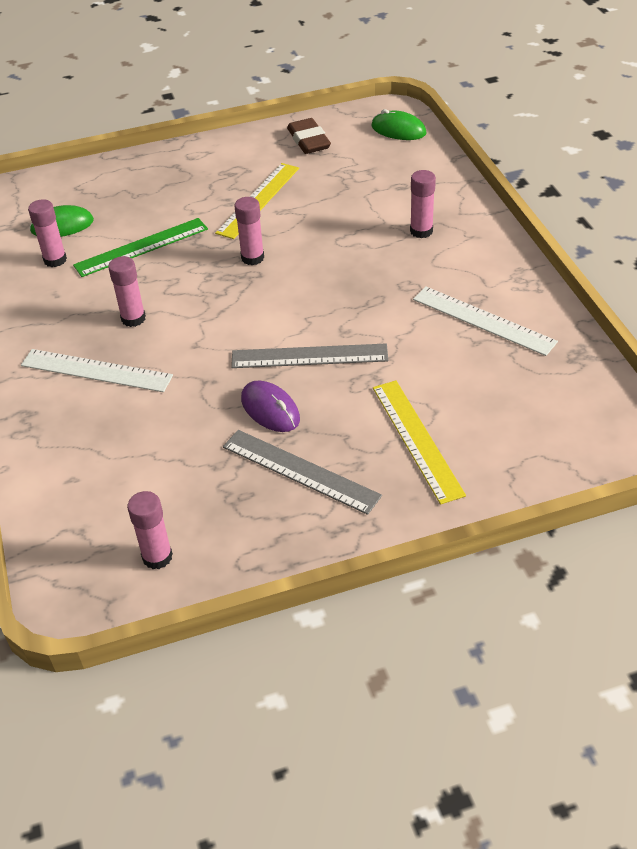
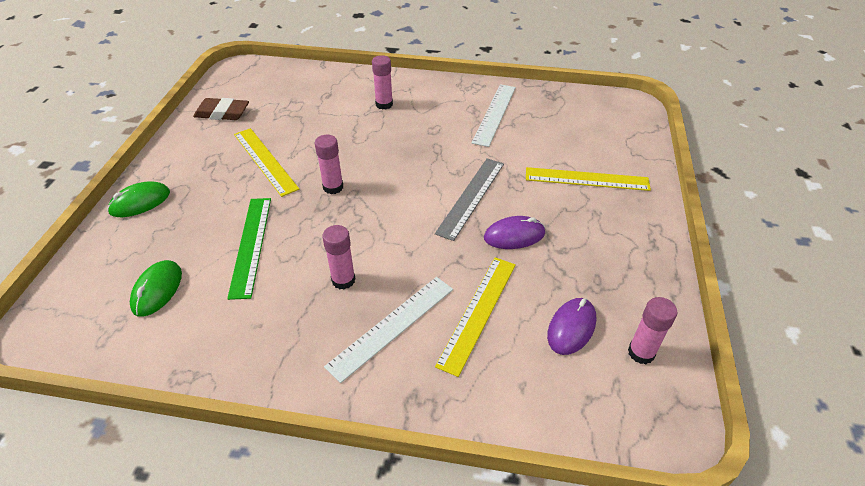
camera: 65 degrees left, 0 degrees up
pink glue stick [28,199,67,267] -> none
grey ruler [223,430,382,515] -> none
green mouse [371,109,427,140] -> green mouse moved to [107,181,170,217]
white ruler [413,286,558,356] -> white ruler turned 45 degrees counterclockwise [472,84,516,147]
none -> yellow ruler [435,257,516,377]
none -> purple mouse [547,298,596,355]

